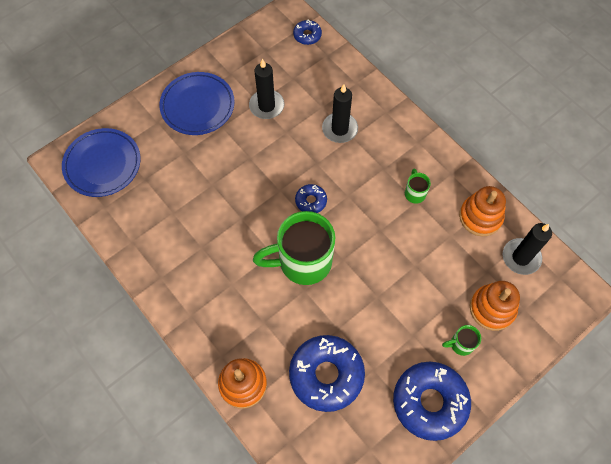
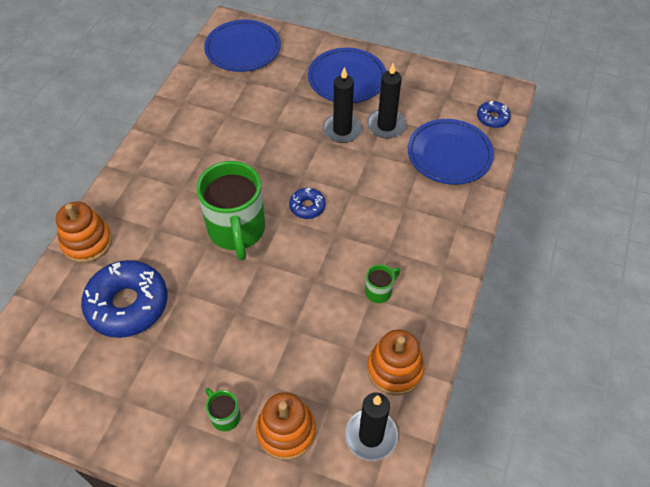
camera: 60 degrees right, 10 degrees down
green mug [253,211,335,285] -> green mug turned 150 degrees counterclockwise [197,161,265,260]
black candle [322,84,358,143] -> black candle moved to [323,67,362,143]
blue donut [393,361,471,441] -> none
none -> blue plate [408,119,494,185]

